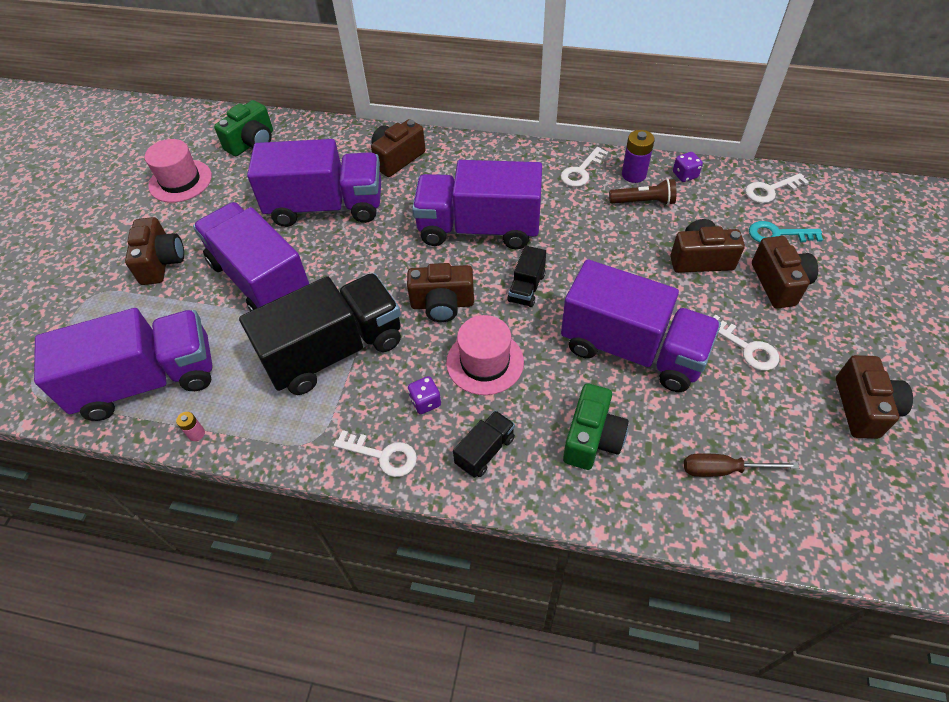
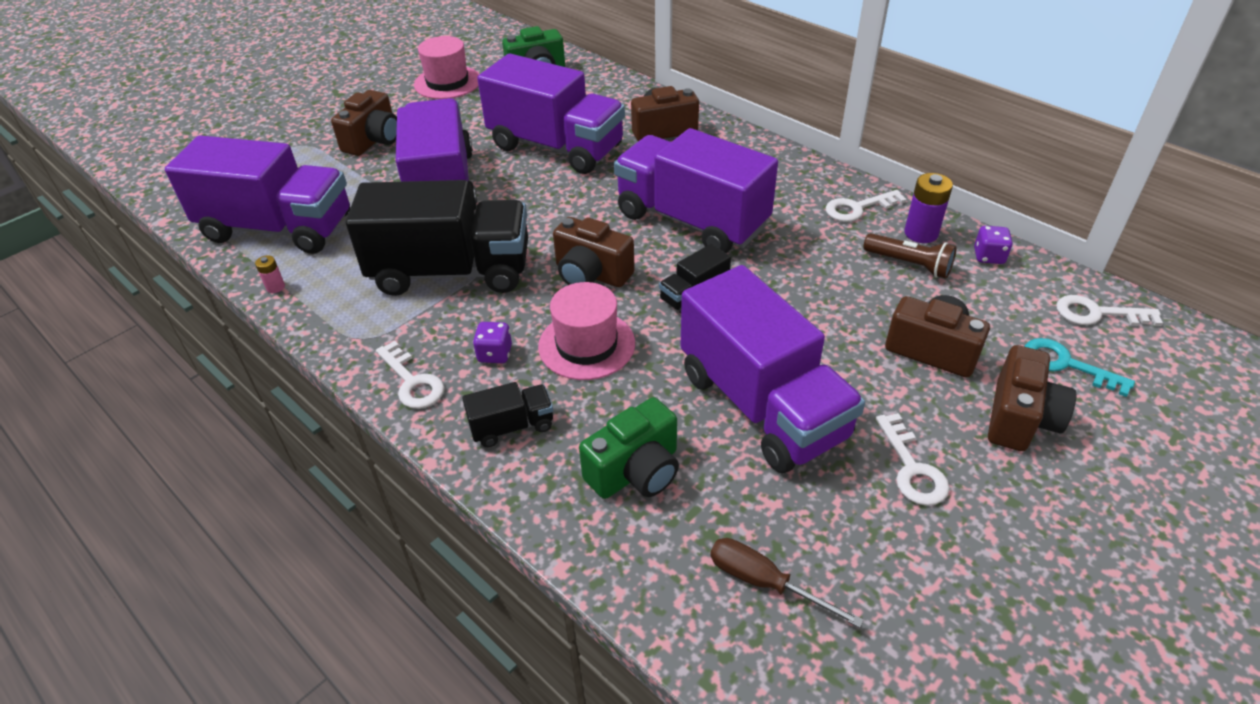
camera: 30 degrees right, 10 degrees down
brown camera [836,355,913,439] -> none

